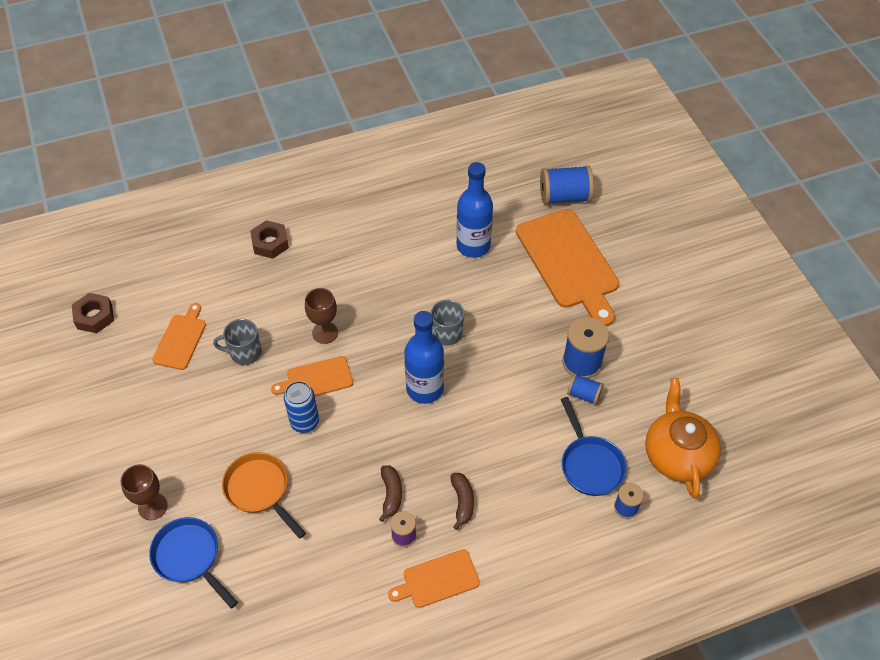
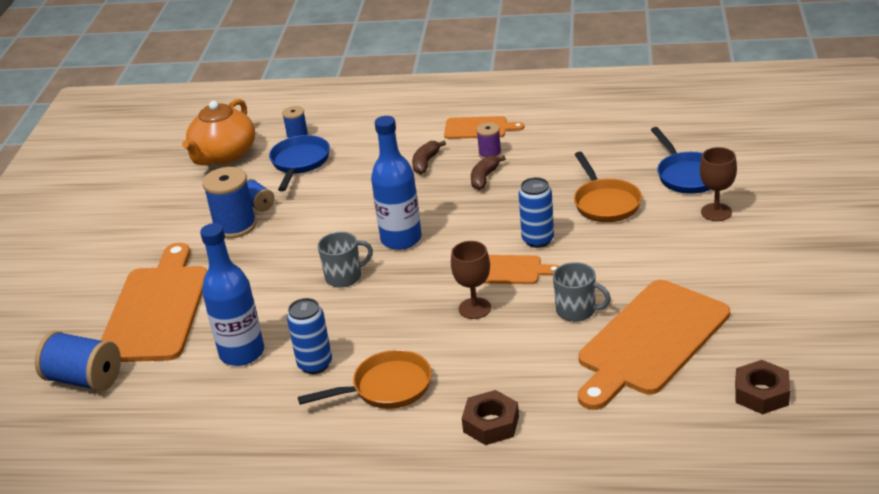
camera: 150 degrees left, 20 degrees down
orange cutting board [152,303,206,370] -> orange cutting board [578,280,730,410], size x1.96
none -> blue can [287,298,332,374]
none -> orange pan [298,350,432,409]

